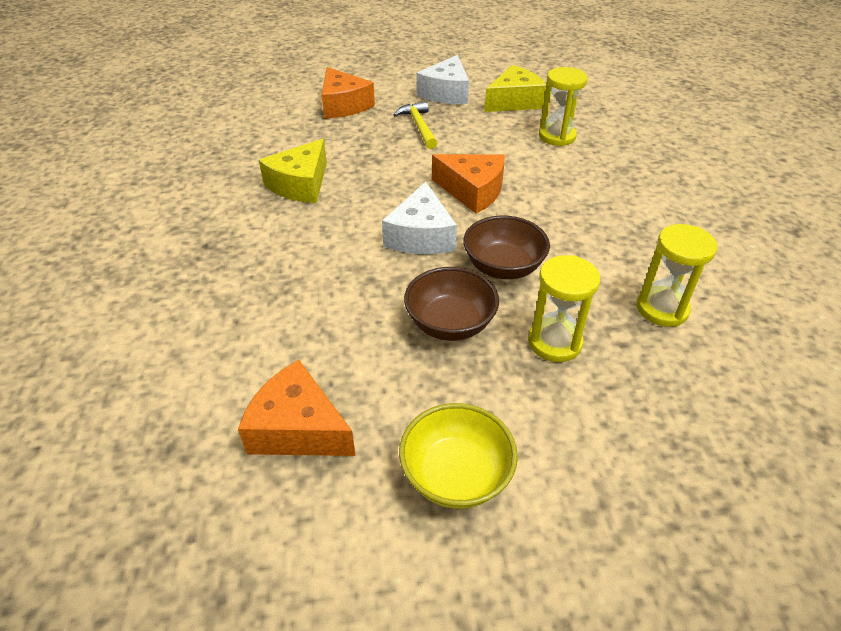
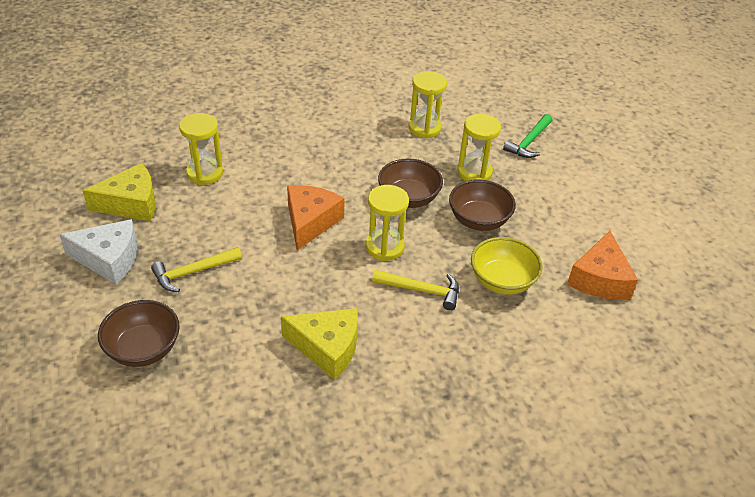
camera: 105 degrees left, 0 degrees up
orange cheese [321,67,375,118] -> brown bowl [98,300,180,367]
white cheese [382,182,457,254] -> yellow hourglass [366,185,409,261]
yellow bowl [399,403,518,509] -> yellow bowl moved to [471,237,543,295]
yellow cheese [484,65,546,112] -> yellow cheese turned 120 degrees clockwise [82,163,156,221]
none -> yellow hammer [372,270,459,310]
none -> green hammer [503,114,552,158]

